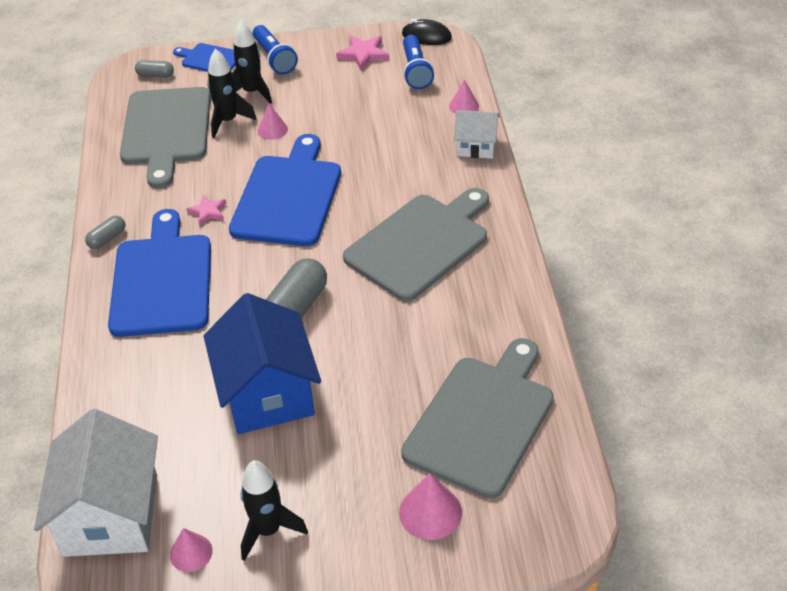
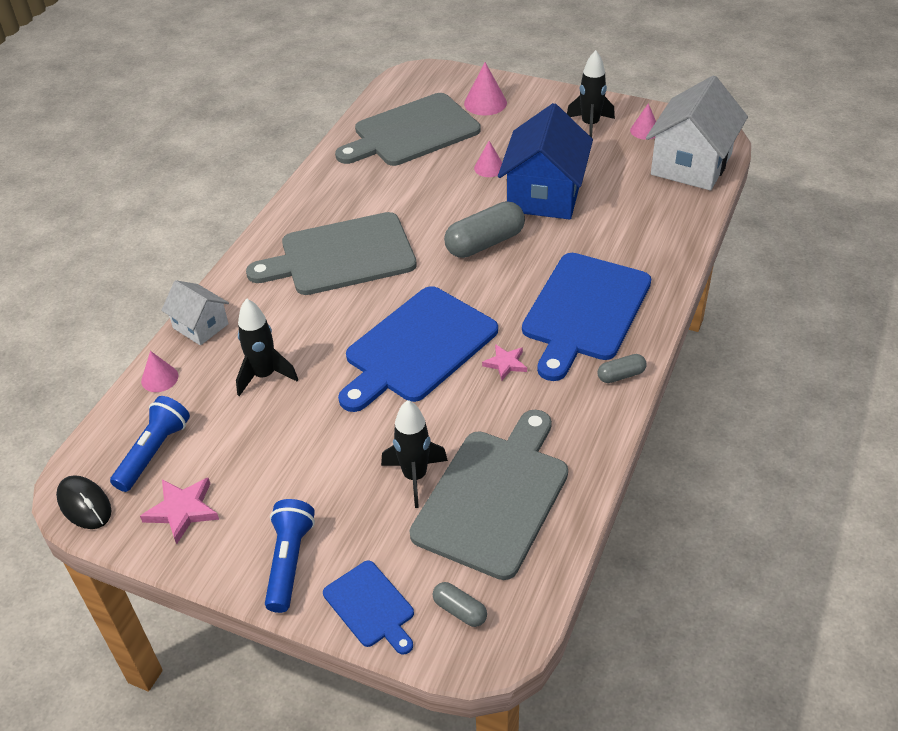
camera: 150 degrees left, 0 degrees up
black rocket [232,20,272,104] -> black rocket moved to [236,298,298,396]
pink cone [258,104,288,140] -> pink cone moved to [474,141,502,177]

